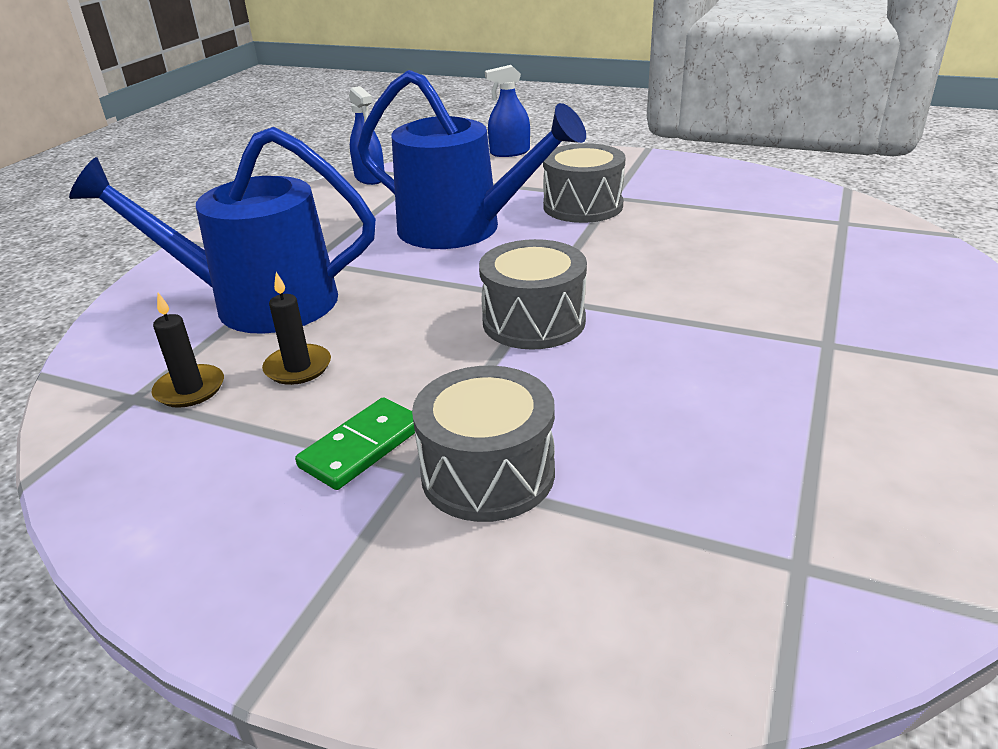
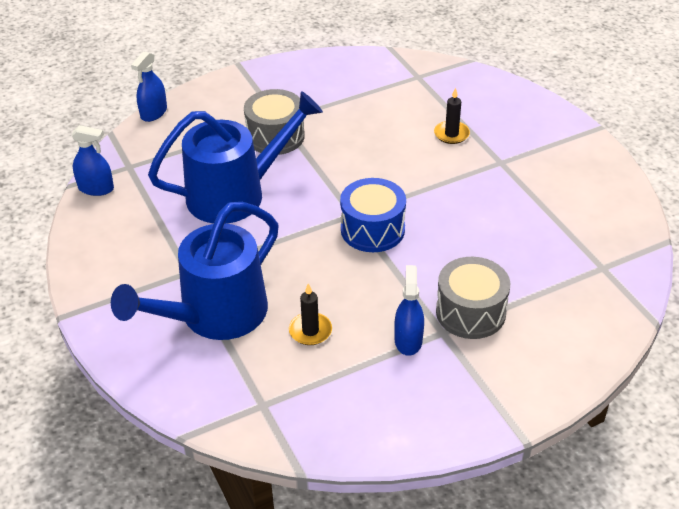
camera: 50 degrees left, 10 degrees up
black candle [151,293,224,408] -> black candle moved to [434,87,470,144]
green domino [295,398,415,490] -> blue spray bottle [394,265,424,356]
grey drum [479,239,587,350] -> blue drum [340,178,406,252]

